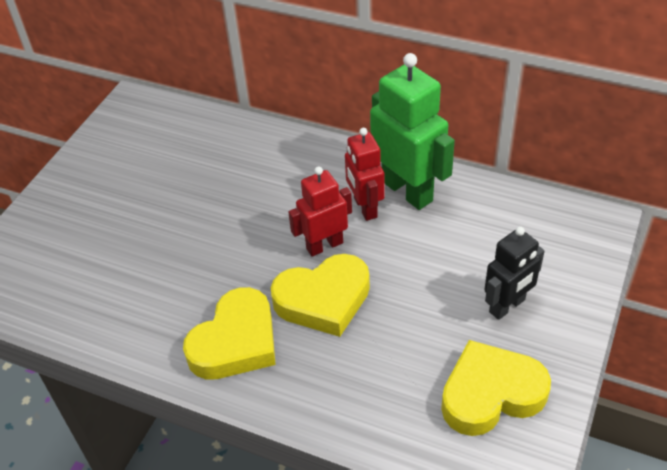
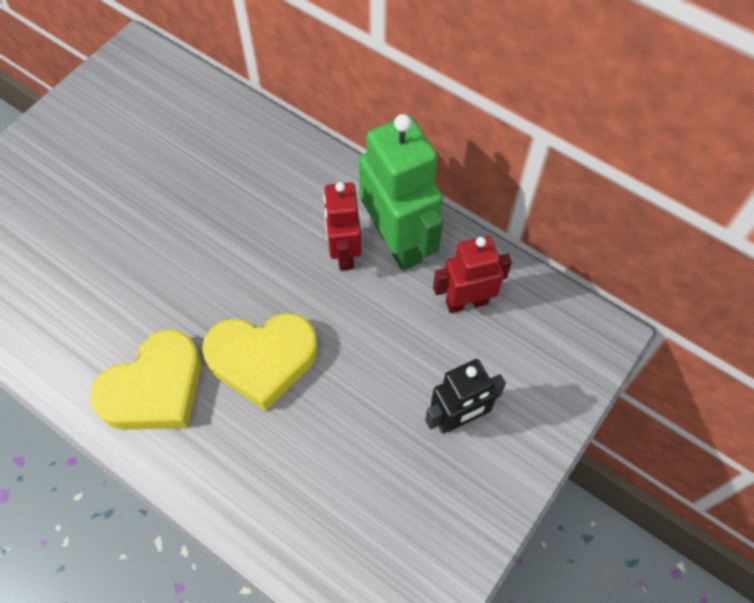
camera: 10 degrees right, 15 degrees up
red robot [288,166,352,257] -> red robot moved to [433,236,512,313]
yellow heart [441,340,551,436] -> none

